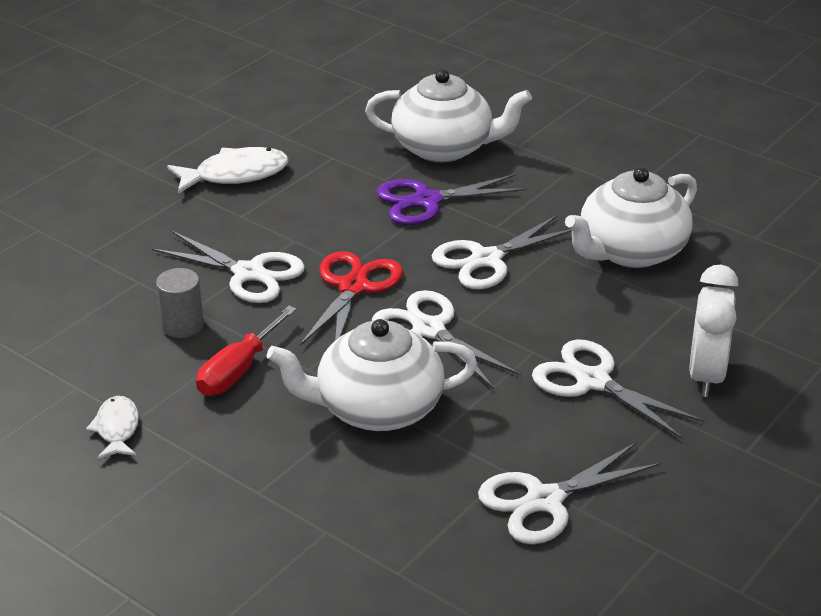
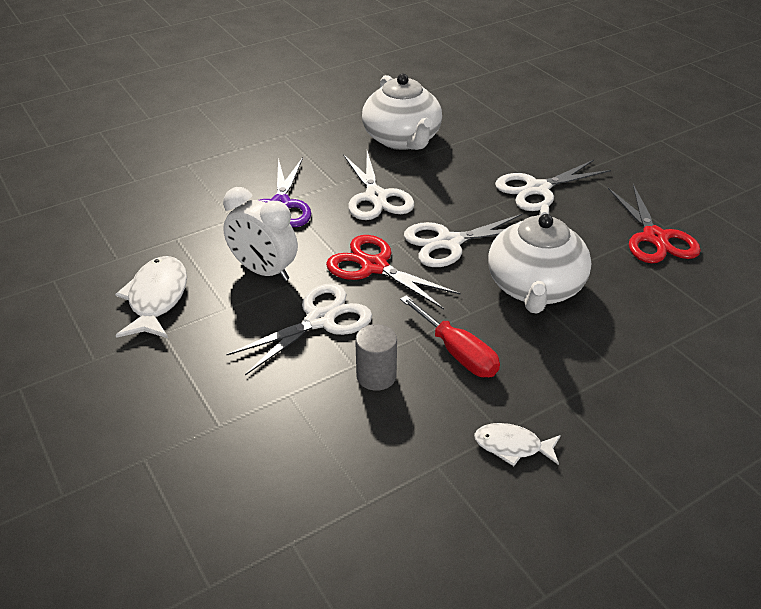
camera: 70 degrees left, 5 degrees up
white teapot [365,69,532,162] -> none
white scissors [478,442,661,544] -> red scissors [608,184,701,263]
white clock [689,265,739,397] -> white clock moved to [223,187,298,281]

